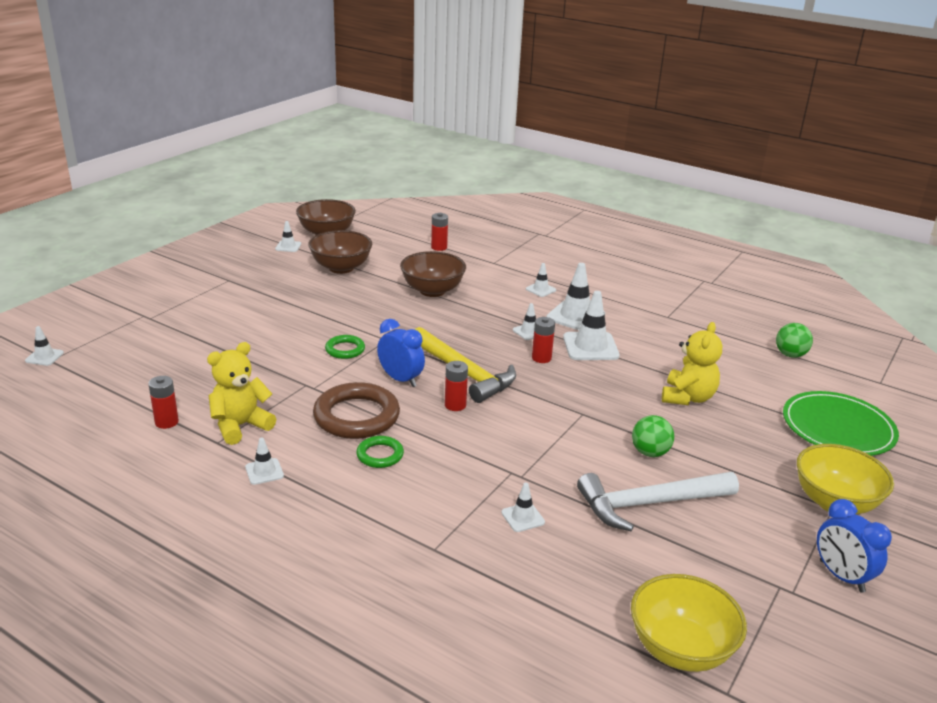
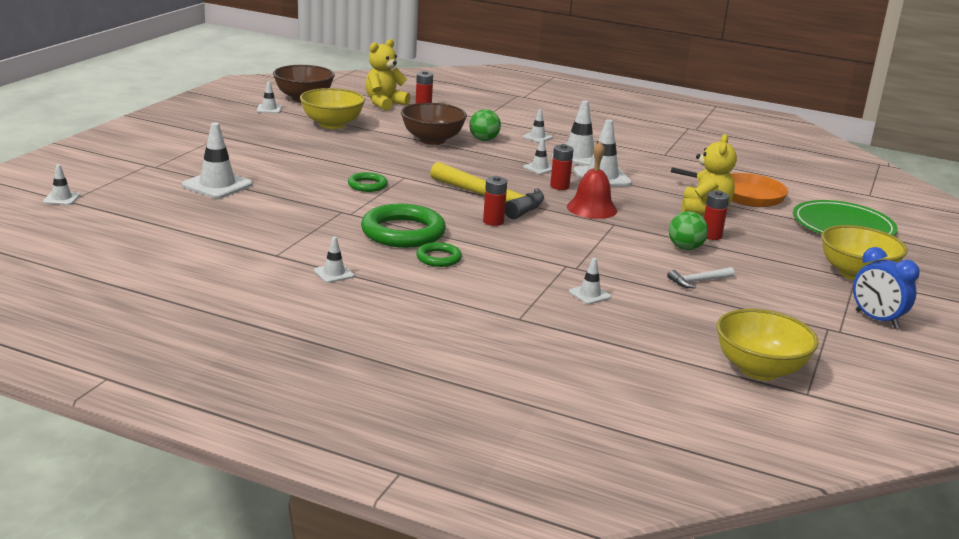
camera: 10 degrees left, 5 degrees down
red battery [148,376,179,429] -> red battery moved to [704,190,729,240]
yellow teddy bear [207,342,276,445] -> yellow teddy bear moved to [365,39,410,111]
brown bowl [308,230,372,274] -> yellow bowl [300,88,365,129]
brown ring [313,382,400,439] -> green ring [361,204,446,248]
blue clock [377,319,425,387] -> none
white hammer [577,472,739,531] -> white hammer [667,267,735,288], size x0.47
green ball [776,323,813,358] -> green ball moved to [469,109,501,141]
none -> white traffic cone [182,123,252,199]
none -> red bell [567,141,617,219]
none -> orange pan [671,167,788,207]

